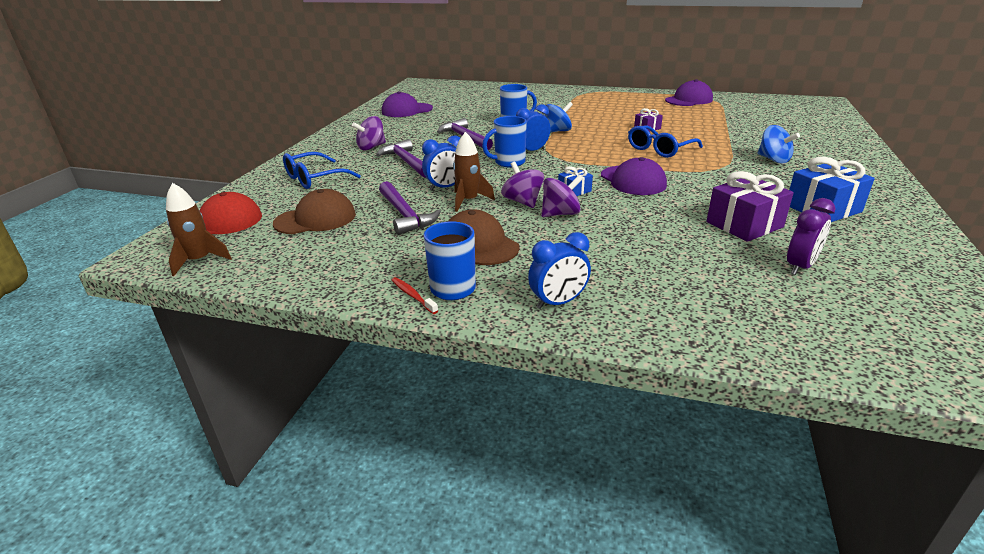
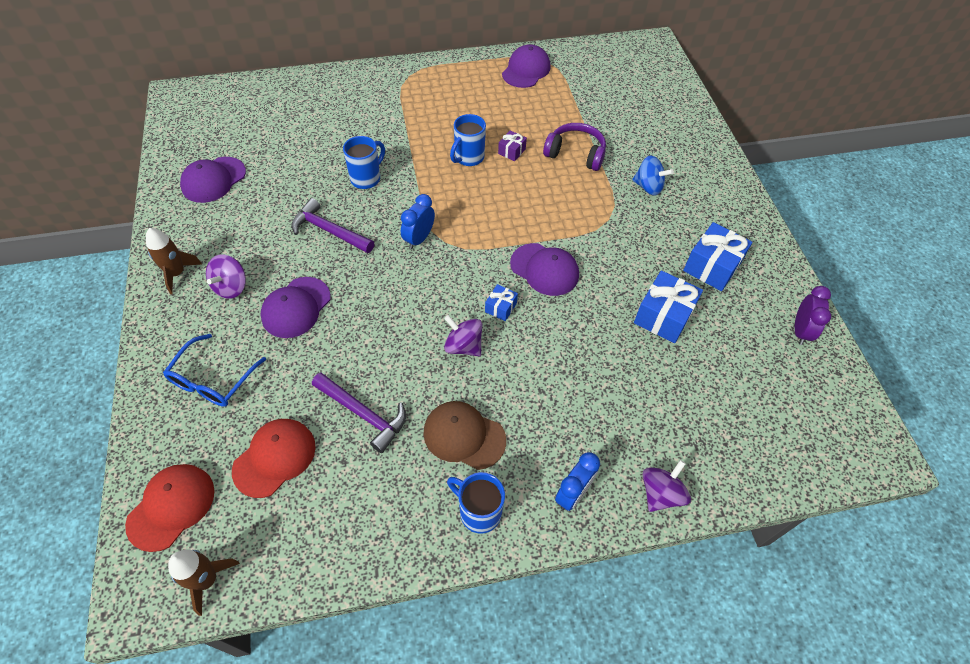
camera: 30 degrees left, 25 degrees up
brown cap [273,189,356,234] -> red cap [232,419,316,498]
purple hammer [376,139,426,178] -> purple cap [260,277,331,338]
red toothbrush [392,277,438,314] -> none
blue clock [422,135,460,190] -> none
brown rocket [453,132,495,212] -> brown rocket moved to [146,228,202,294]
blue mug [482,116,527,167] -> blue mug moved to [450,114,486,166]
purple spinning top [541,175,583,217] -> purple spinning top moved to [642,460,691,512]
blue spinning top [545,102,573,133] -> none
blue glasses [628,125,703,158] -> none
purple gift [706,171,794,242] -> blue gift [634,271,703,343]
purple clock [787,198,836,275] -> purple clock moved to [795,286,831,345]
none -> purple headphones [543,123,606,171]

